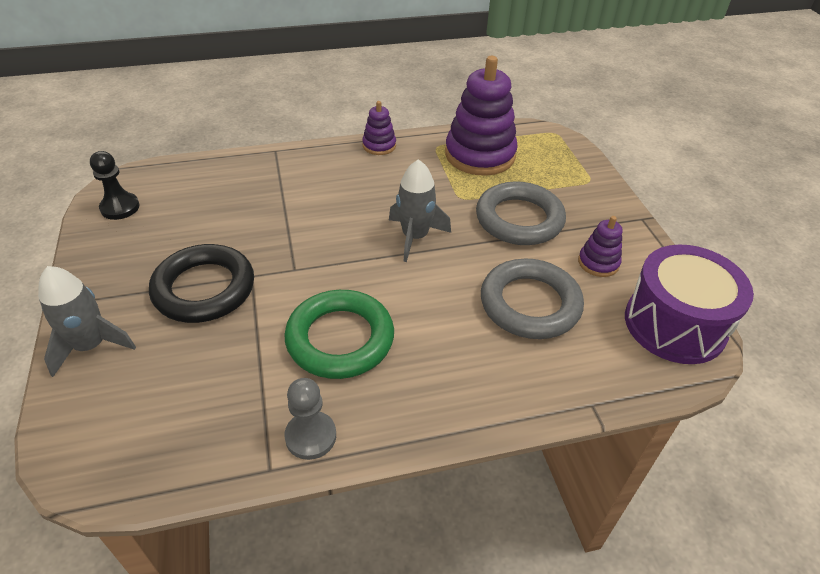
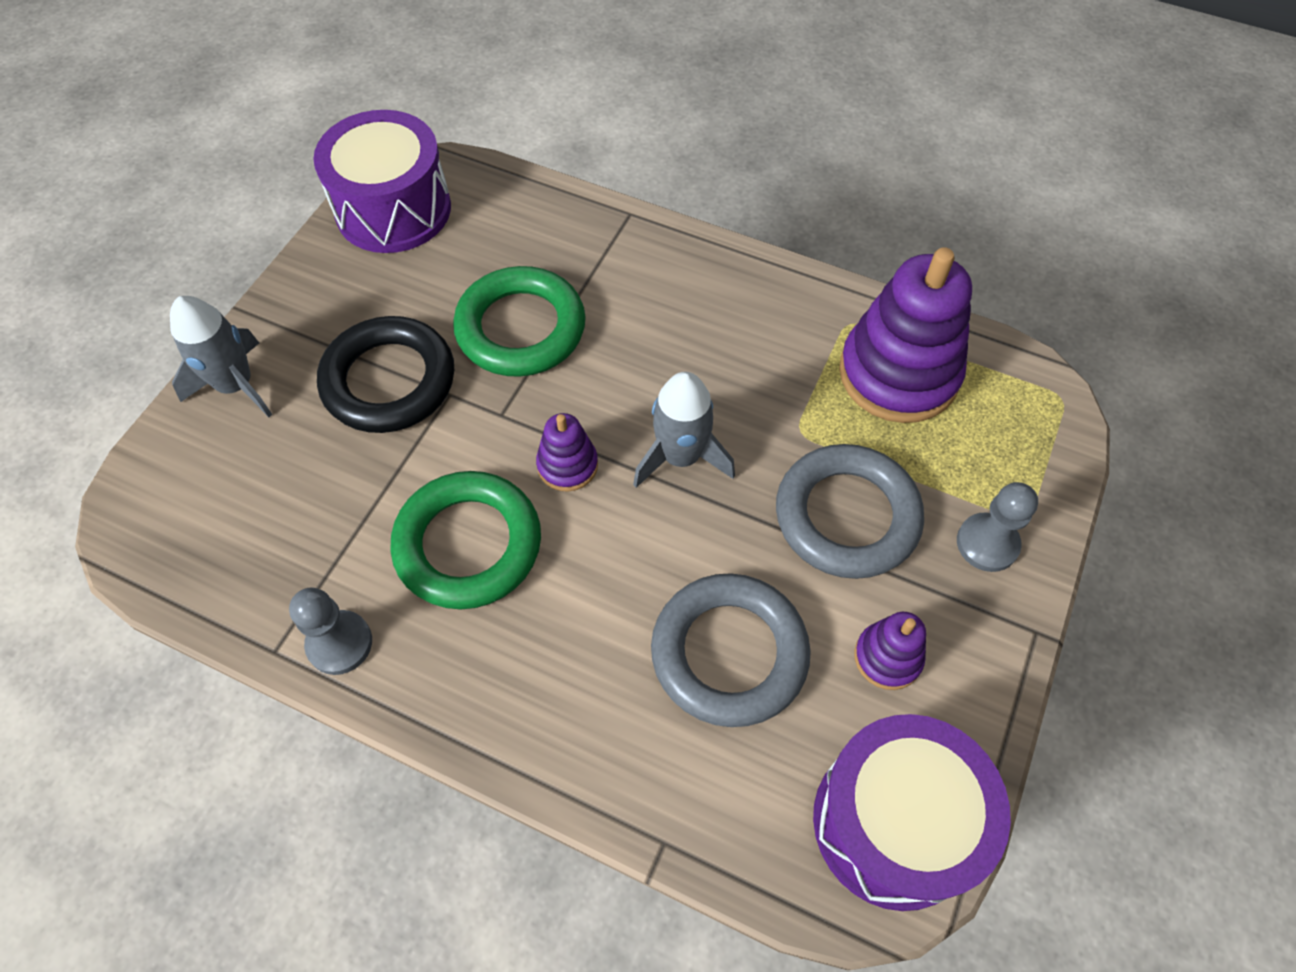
camera: 40 degrees right, 15 degrees up
black pawn [90,151,139,220] -> purple drum [313,110,451,253]
purple stacking toy [362,101,396,155] -> purple stacking toy moved to [536,413,598,492]
none -> green ring [453,266,586,377]
none -> grey pawn [957,482,1038,572]

